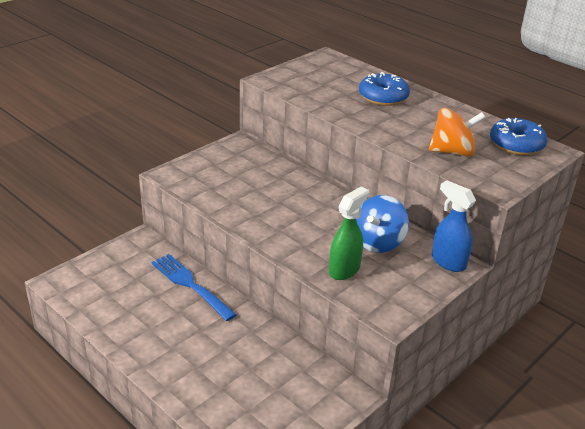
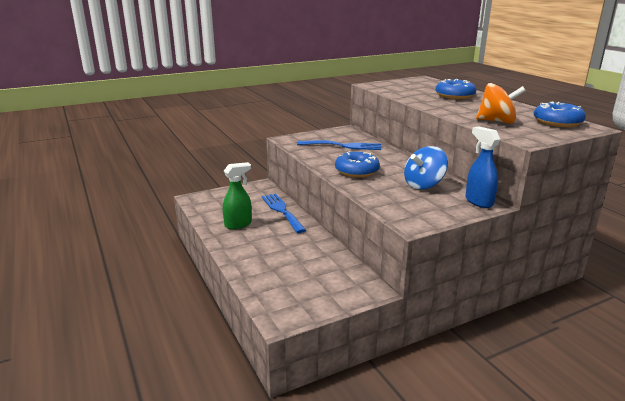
camera: 20 degrees right, 10 degrees down
green spray bottle [329,187,369,280] -> green spray bottle moved to [223,162,252,229]
none -> blue fork [297,140,381,150]
none -> blue donut [335,151,380,178]

